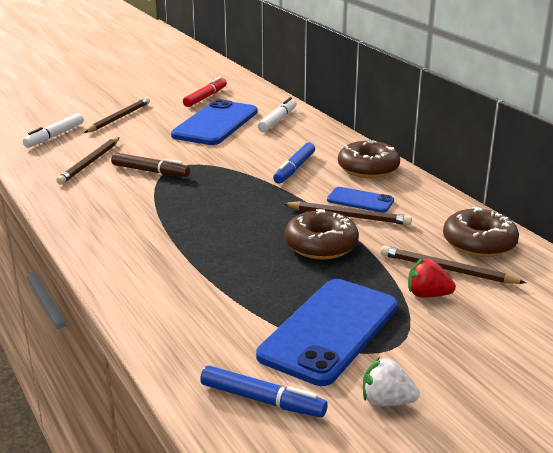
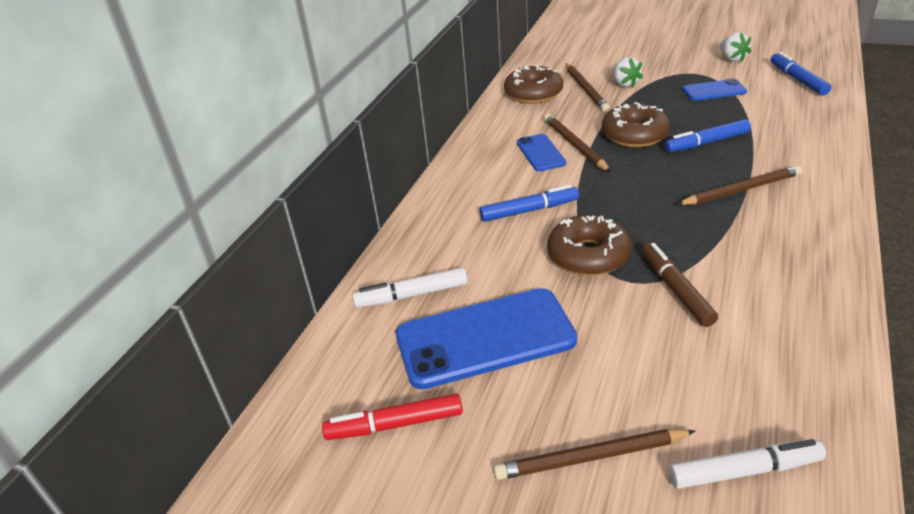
camera: 125 degrees left, 10 degrees up
brown pencil [56,137,120,184] -> brown pencil moved to [676,165,802,205]
blue phone [256,279,398,386] -> blue phone [682,79,747,101], size x0.51
brown donut [338,140,400,178] -> brown donut moved to [547,215,631,276]
red strawberry [408,258,456,298] -> white strawberry [613,57,643,88]
none -> blue marker [664,119,751,153]

